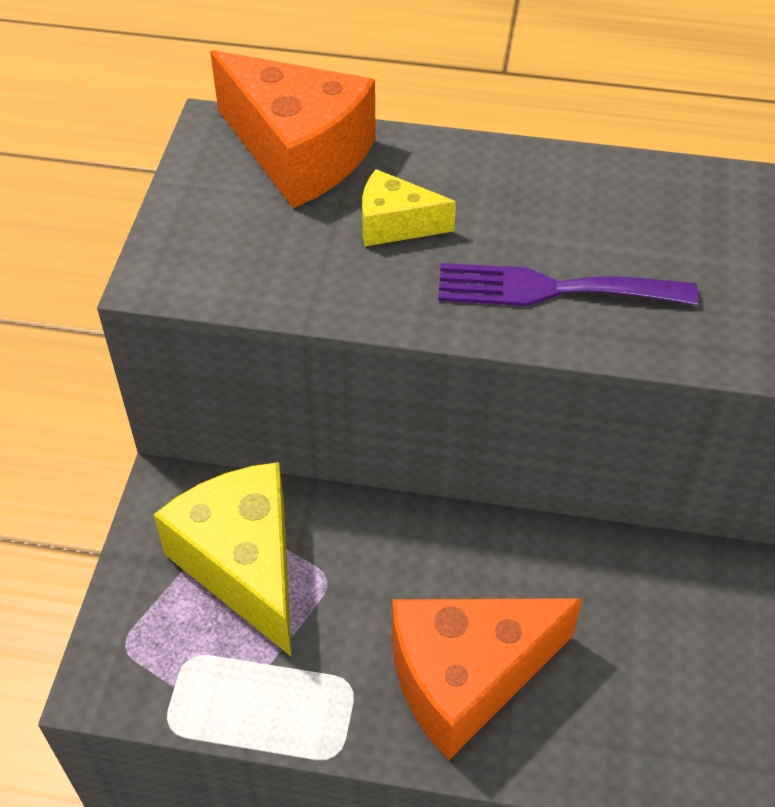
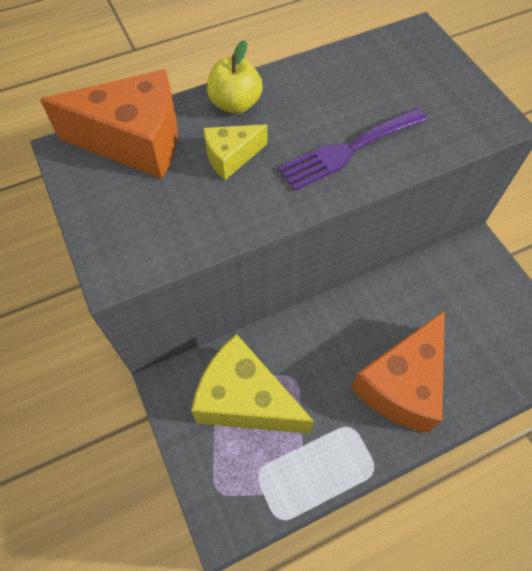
camera: 35 degrees left, 10 degrees up
none -> yellow apple [207,40,263,114]

